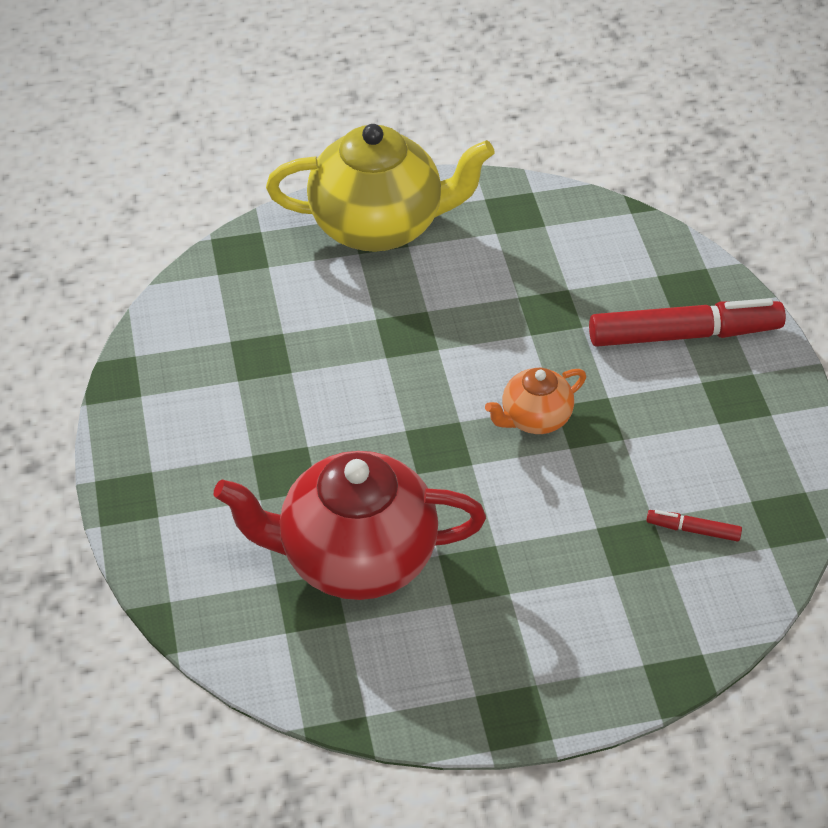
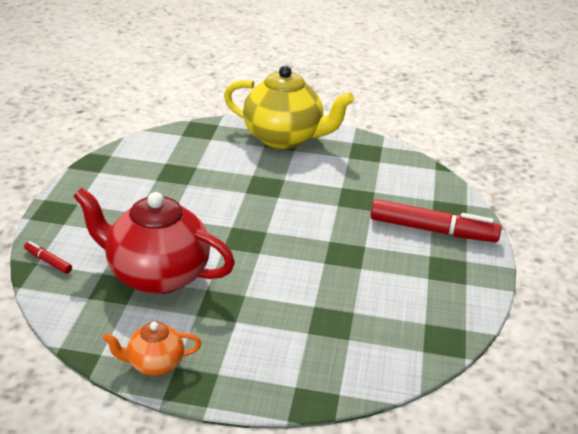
camera: 20 degrees right, 15 degrees down
orange teapot [485,368,586,434] -> orange teapot moved to [103,322,201,376]
red marker [646,510,742,542] -> red marker moved to [24,241,72,274]

